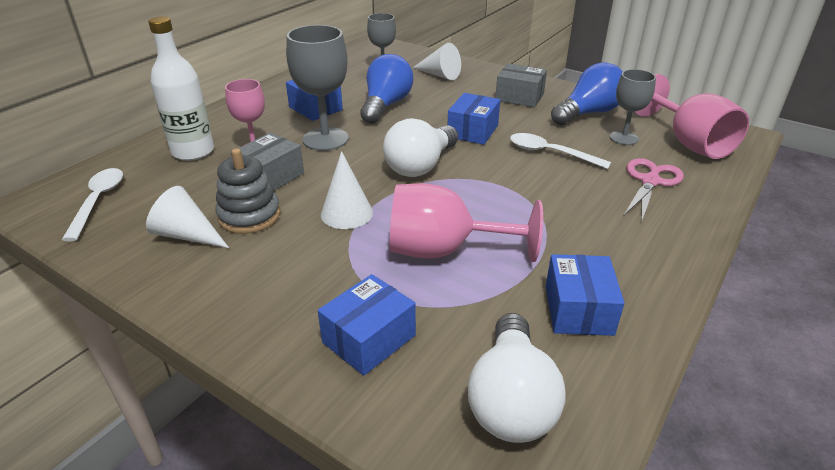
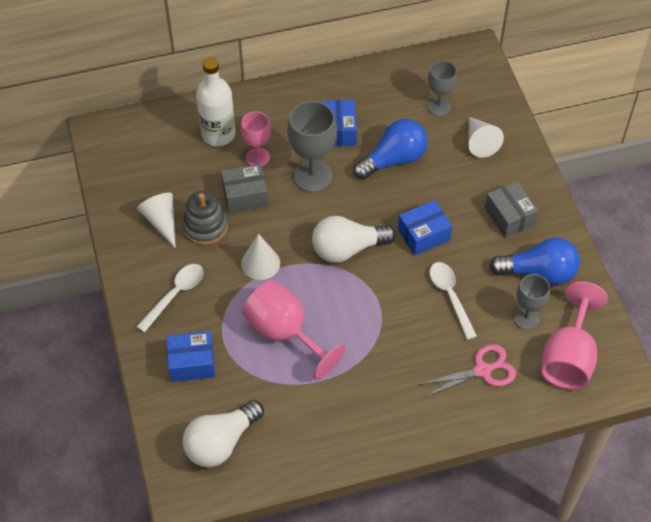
camera: 40 degrees right, 20 degrees up
white spoon [62,168,123,241] -> white spoon moved to [136,264,204,332]
blue box [546,254,624,336] -> none

